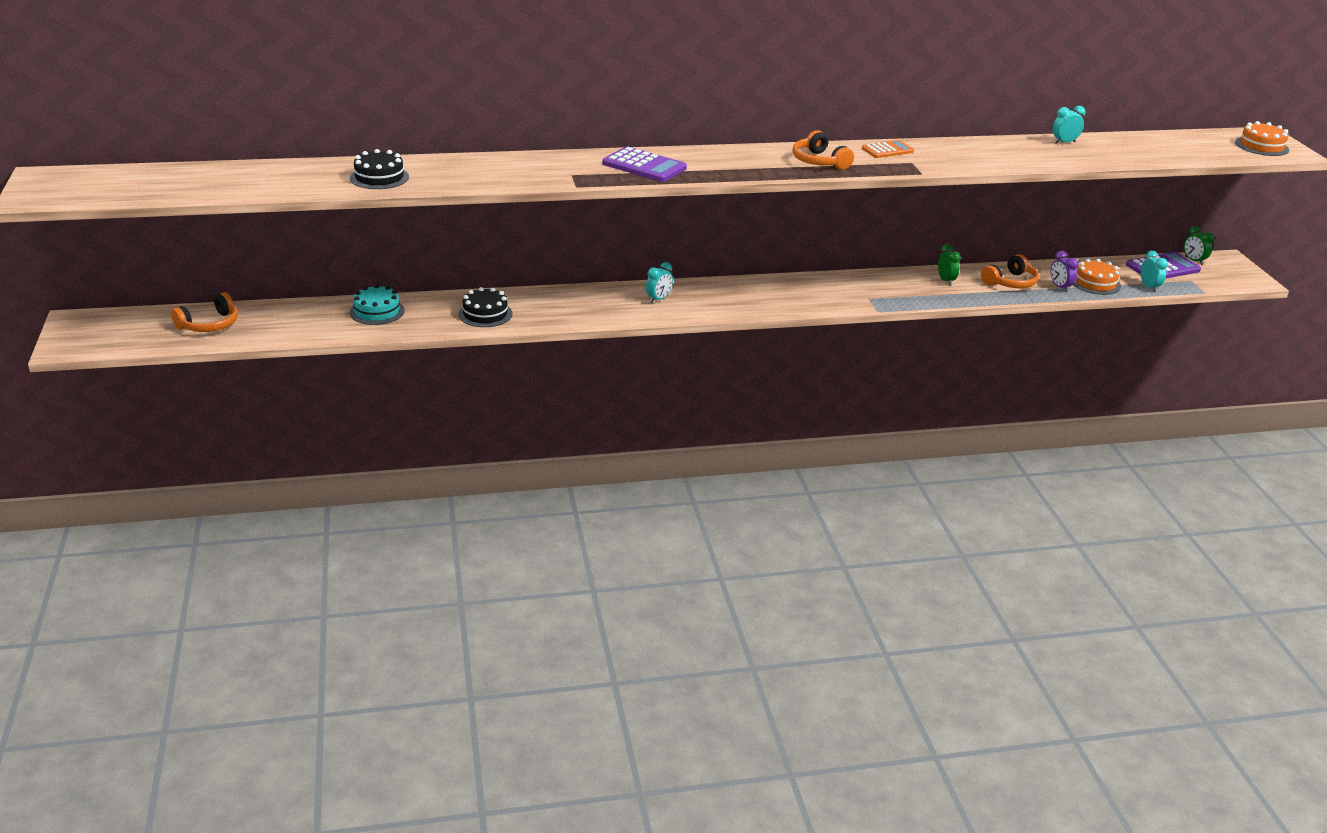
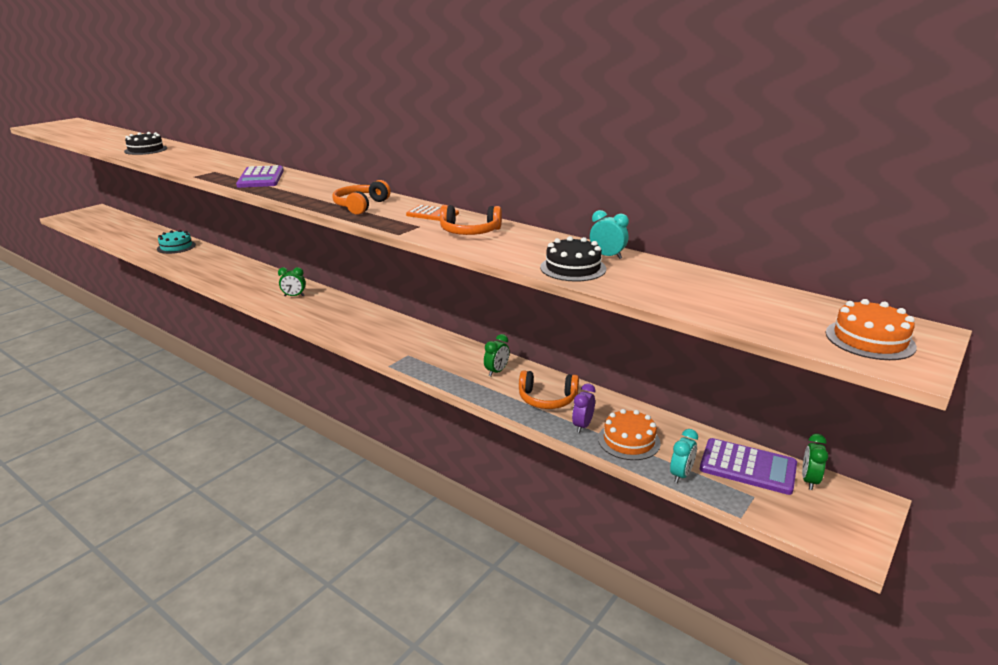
camera: 50 degrees right, 5 degrees down
orange headphones [171,292,238,332] -> orange headphones moved to [440,205,502,235]
black cake [458,287,512,327] -> black cake moved to [540,236,606,281]
turquoise clock [646,262,673,303] -> green clock [278,267,306,296]

